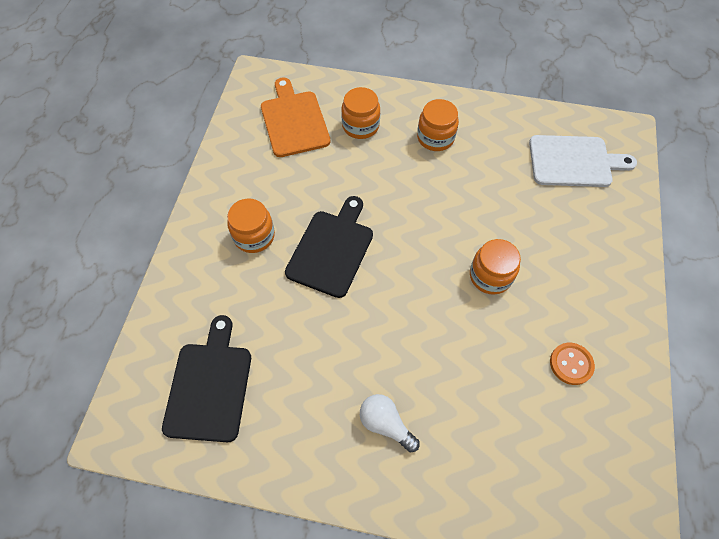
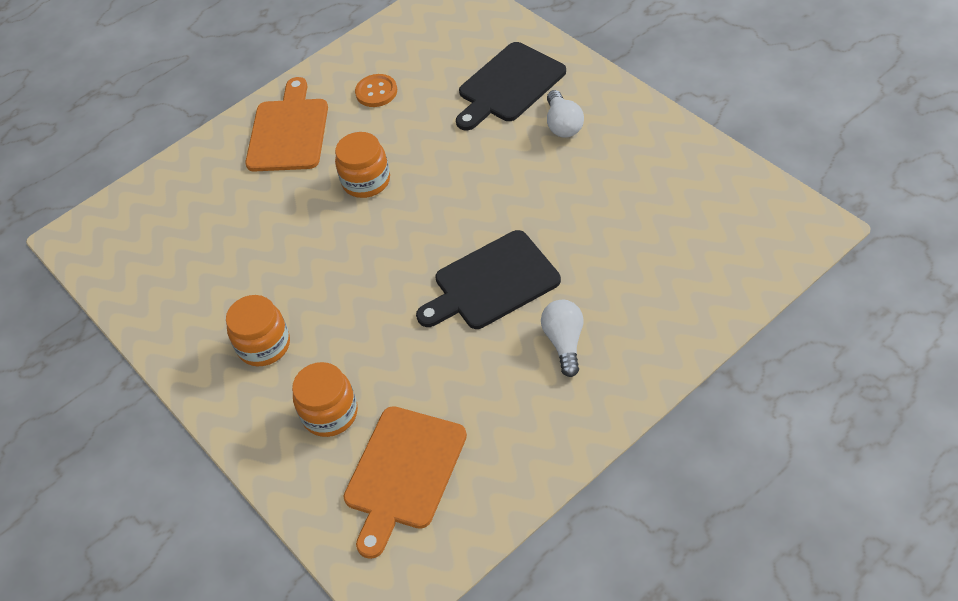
camera: 135 degrees left, 10 degrees down
black cutting board [162,315,251,442] -> black cutting board moved to [456,42,566,130]
orange jar [227,198,275,253] -> white light bulb [541,300,584,377]
white cutting board [529,135,637,187] -> none
none -> orange cutting board [245,77,328,172]

